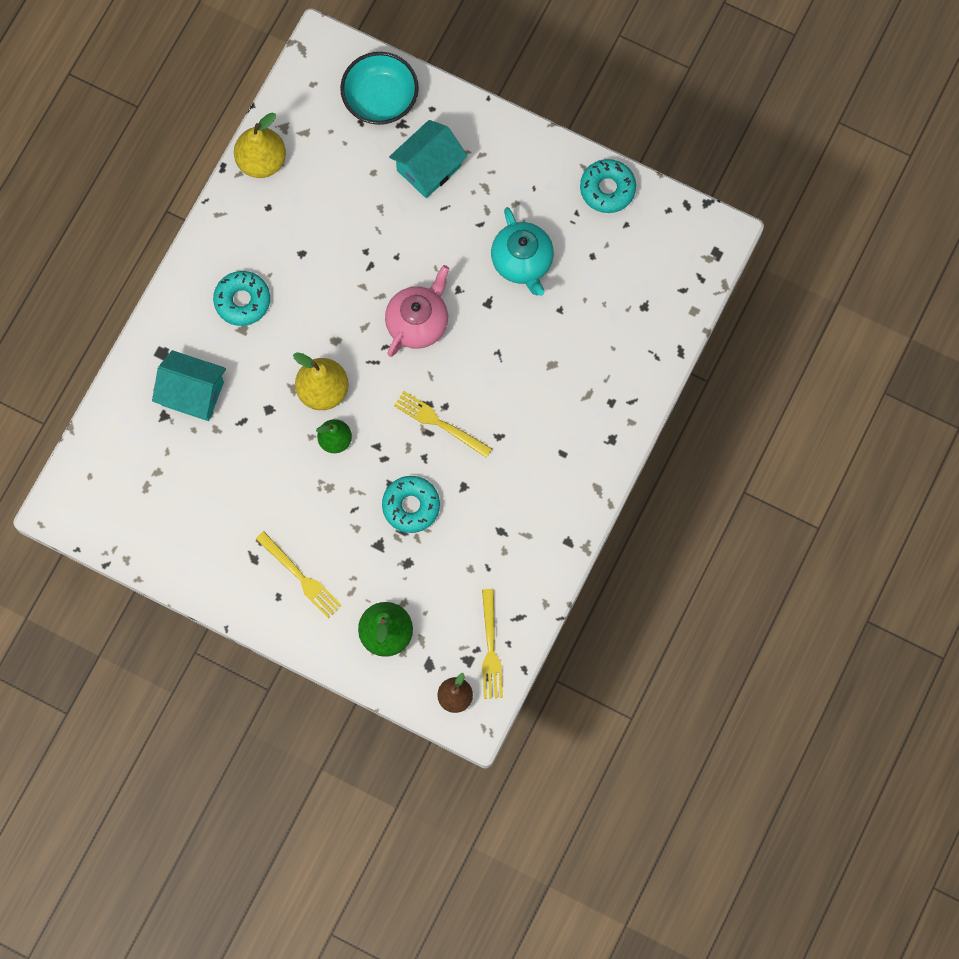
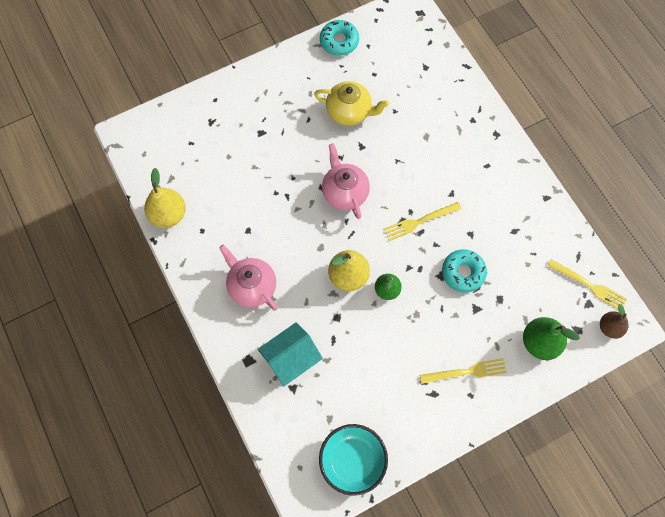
camera: 55 degrees left, 5 degrees down
turquoise donut [213,271,270,326] -> pink teapot [219,244,277,311]
turquoise bowl [340,52,419,125] -> turquoise bowl moved to [319,424,388,496]
turquoise house [389,120,468,198] -> none
turquoise teapot [491,207,554,296] -> yellow teapot [314,81,389,126]

